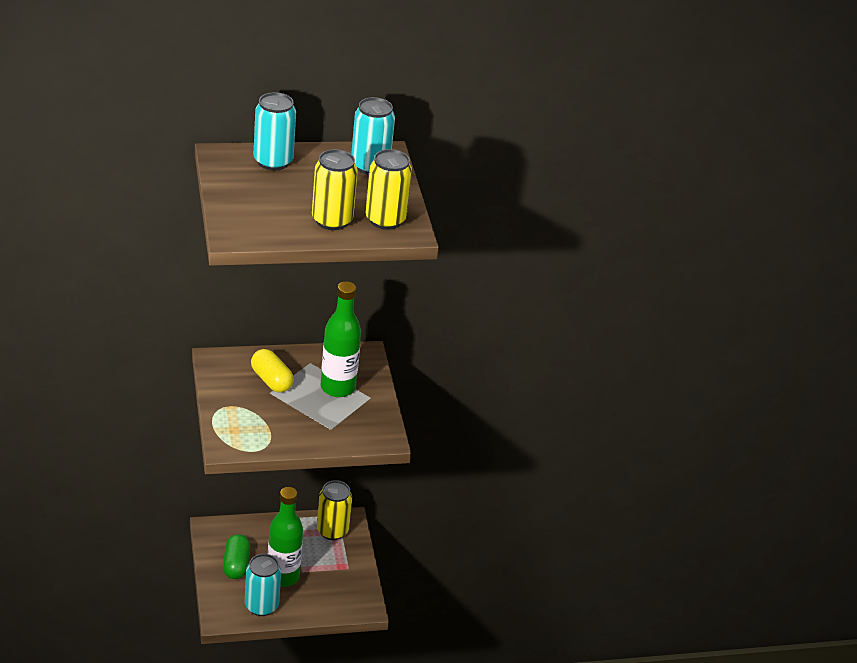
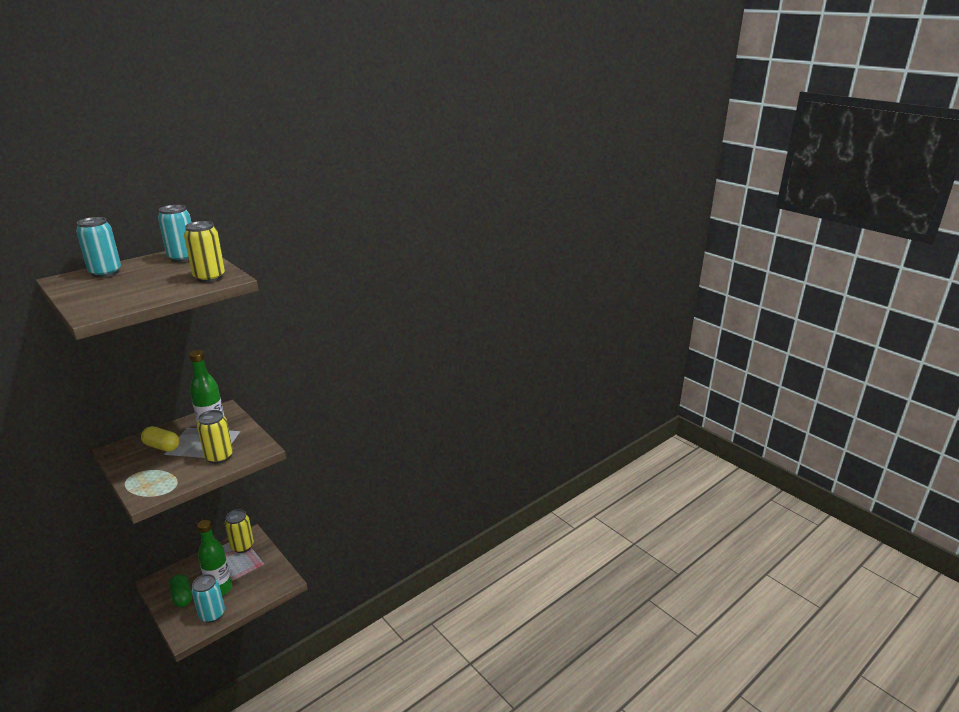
camera: 25 degrees left, 10 degrees down
yellow can [312,149,358,230] -> yellow can moved to [197,410,233,464]

